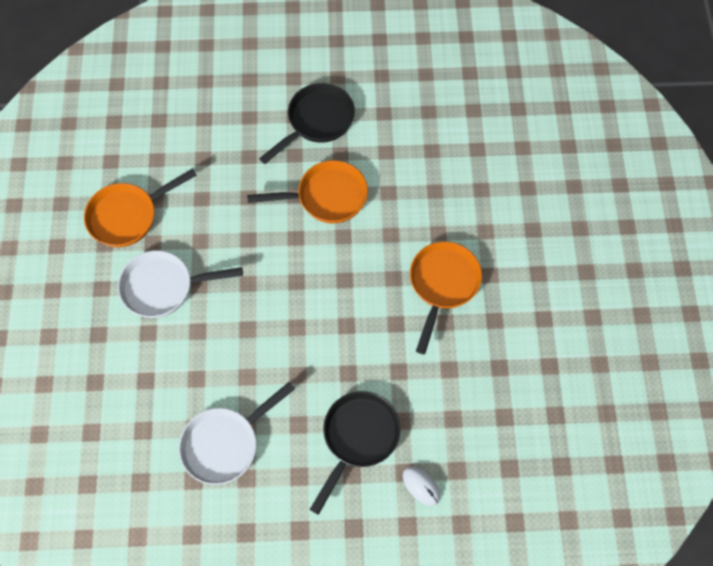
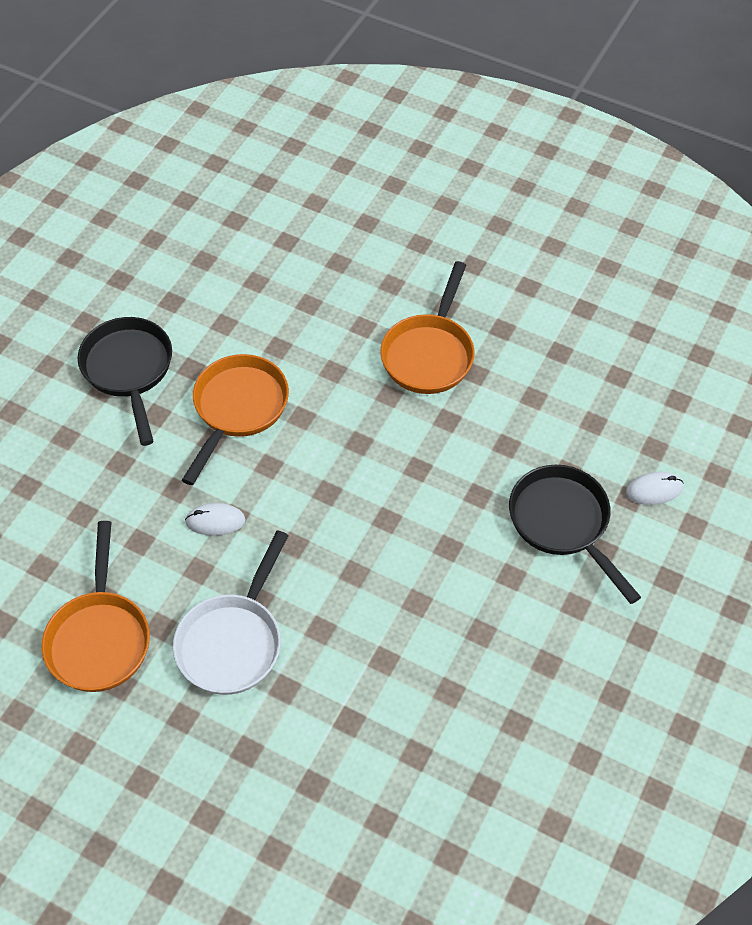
camera: 60 degrees left, 10 degrees down
white pan [179,382,295,485] -> none
orange pan [410,241,482,354] -> orange pan turned 120 degrees counterclockwise [380,261,475,394]
none -> white mouse [185,503,246,536]

